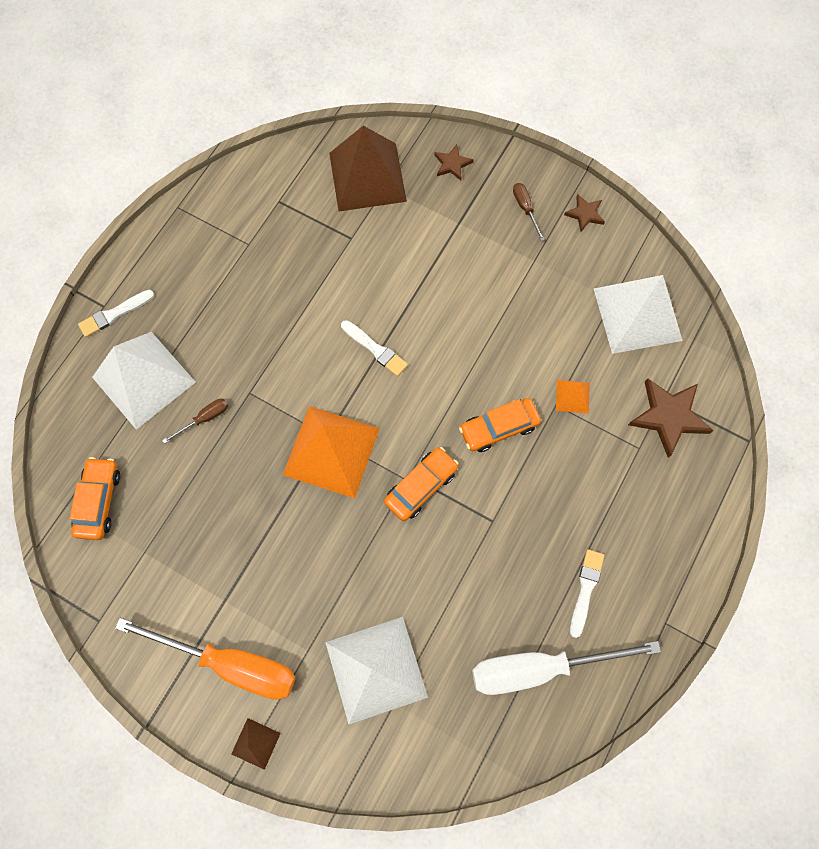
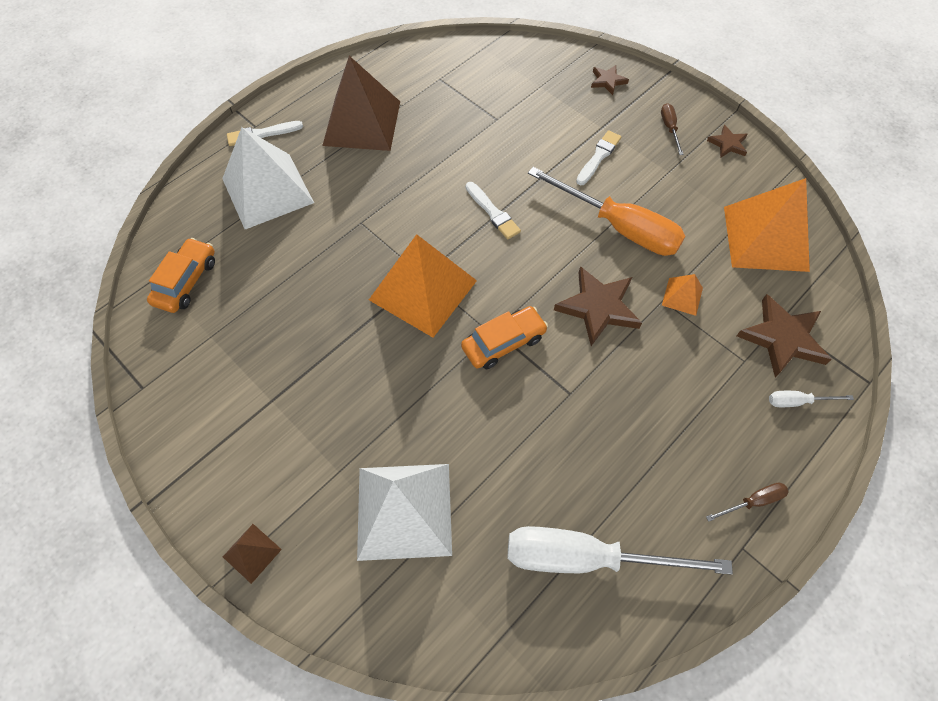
camera: 15 degrees right, 10 degrees down
orange screwdriver [115,618,296,700] -> orange screwdriver moved to [528,167,685,256]
brown screwdriver [162,399,228,444] -> brown screwdriver moved to [706,483,788,522]
brown pyramid [329,126,407,211] -> brown pyramid moved to [322,56,400,151]
orange car [459,398,541,452] -> brown star [554,266,642,346]
white brush [570,549,604,638] -> white brush moved to [576,130,621,185]
white pyramid [594,275,683,354] -> orange pyramid [724,178,810,272]
none -> white screwdriver [769,391,854,407]

